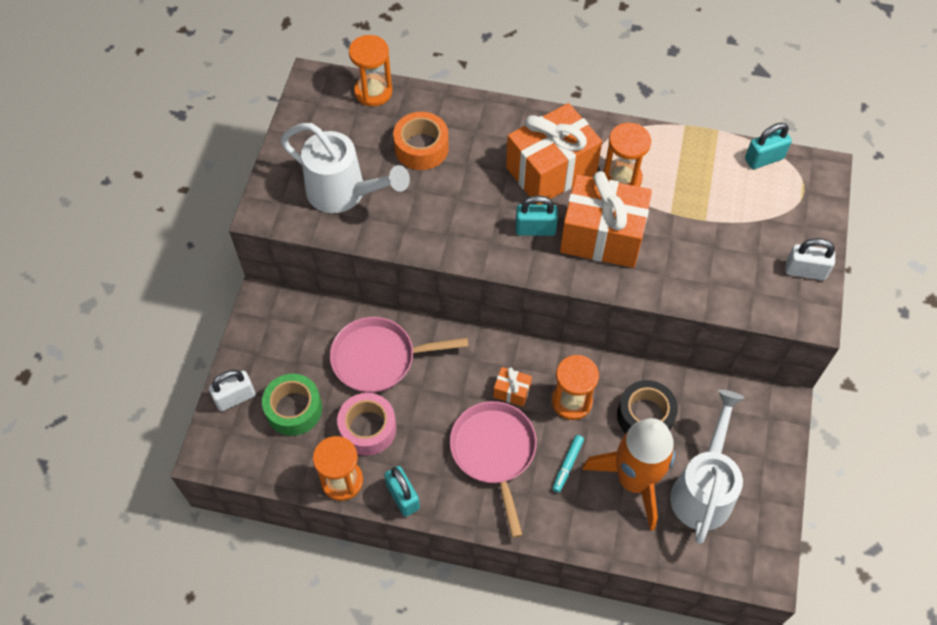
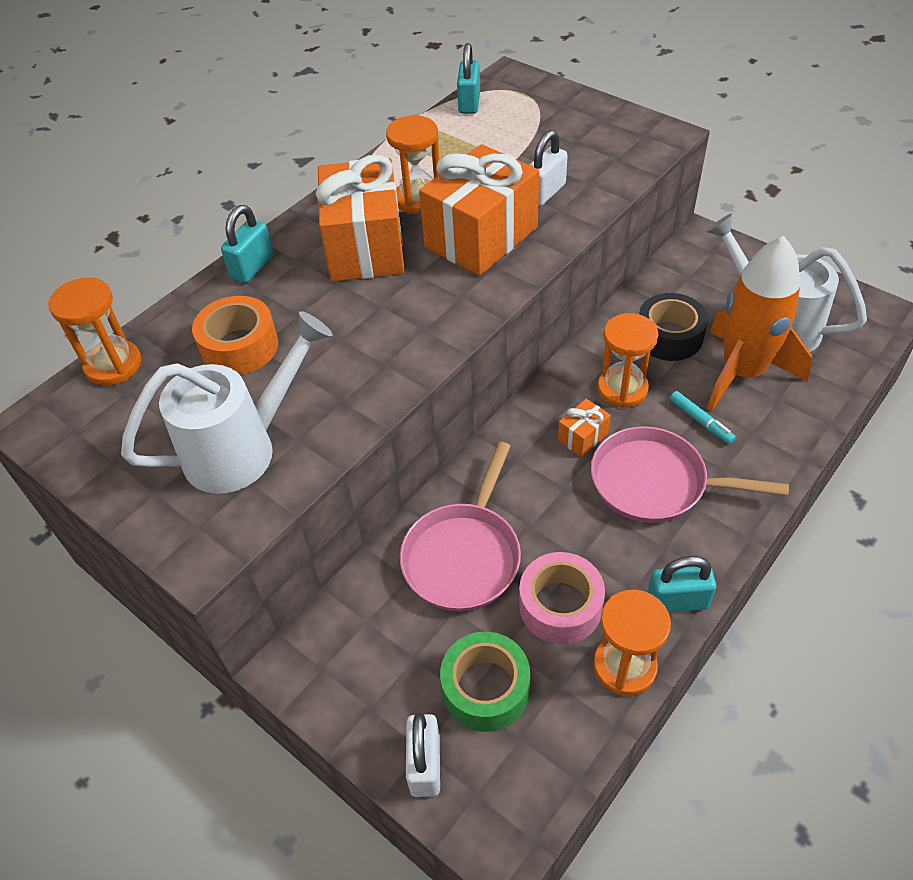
camera: 60 degrees left, 10 degrees down
turquoise padlock [516,195,558,236] -> turquoise padlock moved to [221,205,274,283]
white padlock [786,238,835,280] -> white padlock moved to [530,130,568,206]

